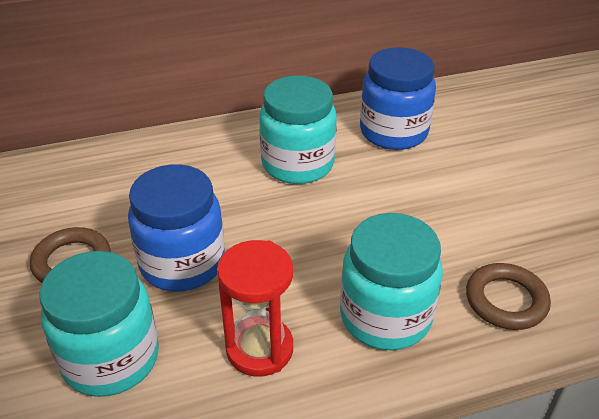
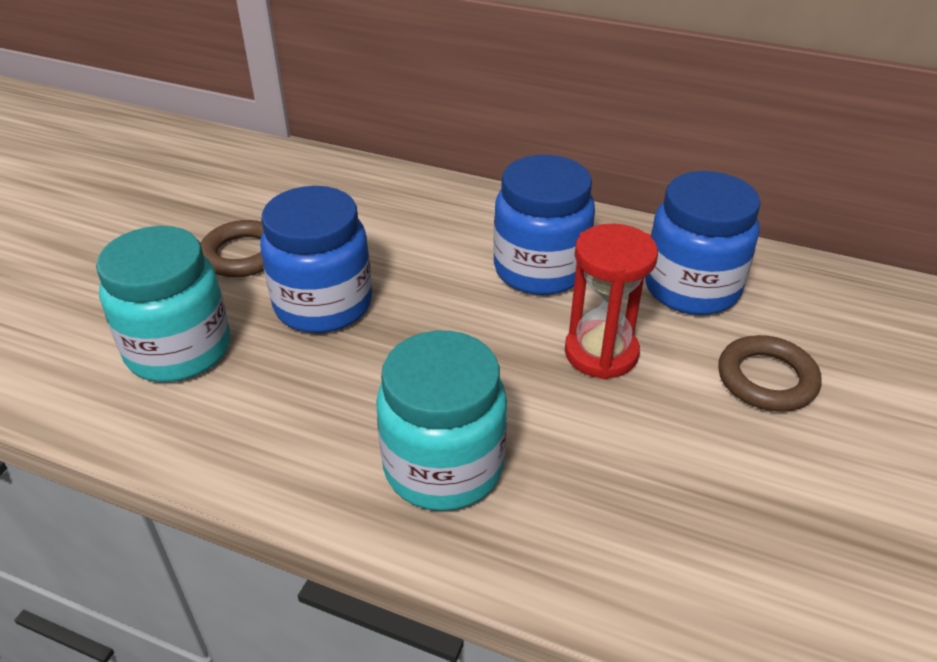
camera: 40 degrees right, 0 degrees up
red hourglass [217,240,293,376] -> red hourglass moved to [565,224,658,380]
turquoise jar [259,76,337,184] -> blue jar [493,155,595,295]
brown ring [466,263,551,330] -> brown ring moved to [718,335,822,412]

